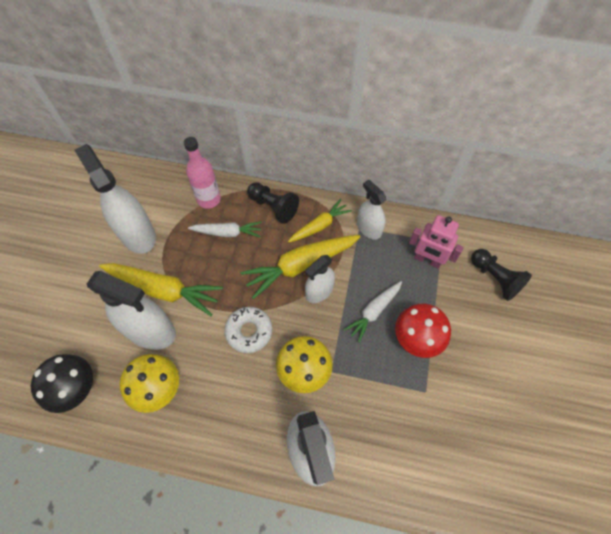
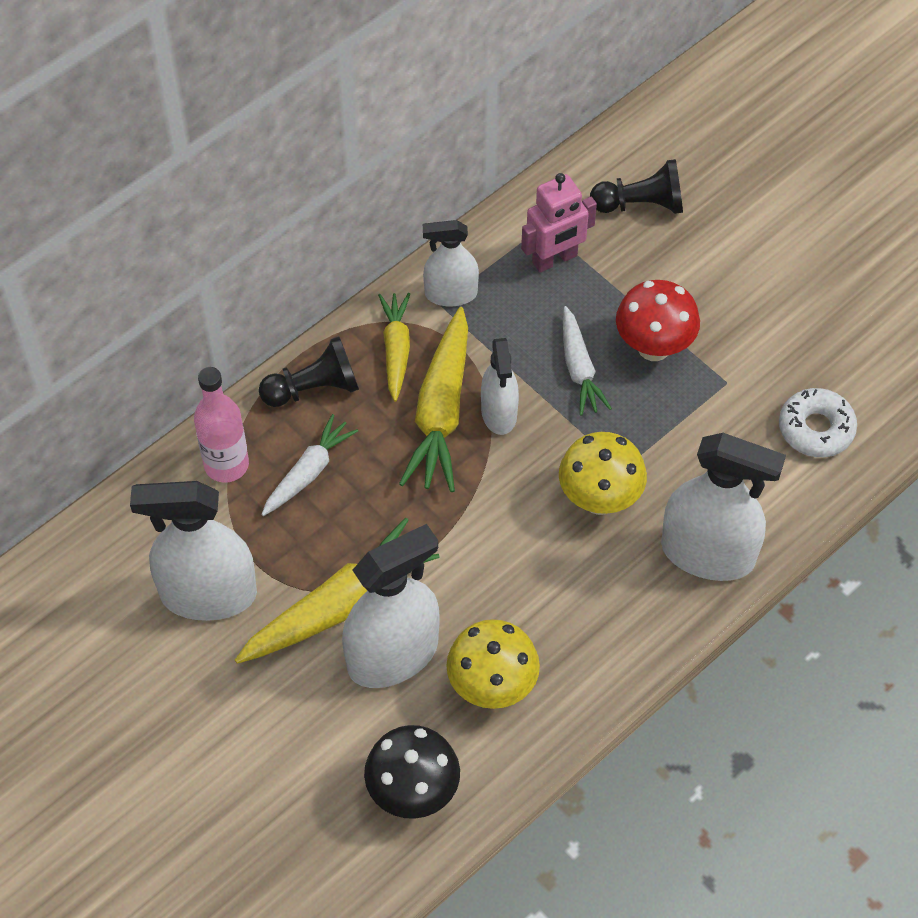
camera: 55 degrees left, 5 degrees down
white donut [224,307,272,353] -> white donut moved to [779,388,857,457]

